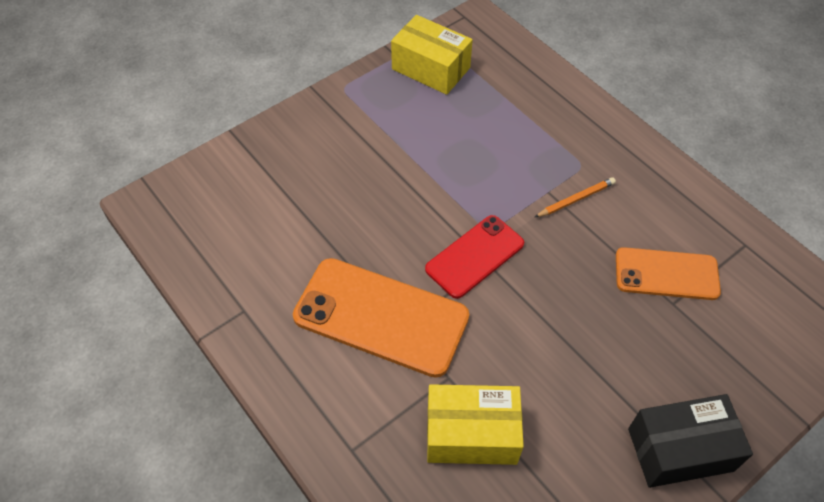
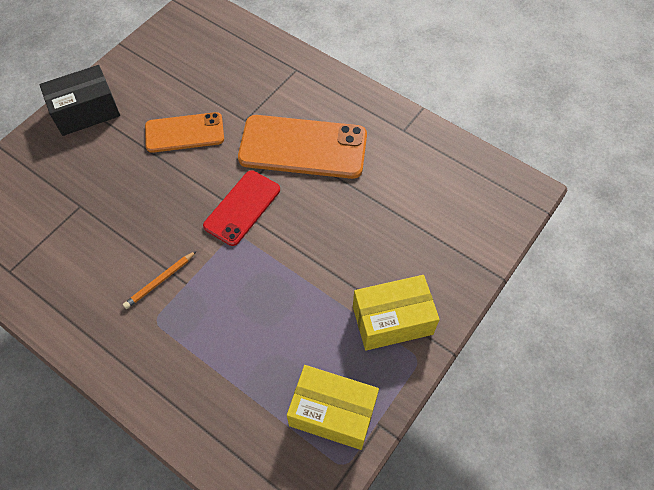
camera: 165 degrees right, 5 degrees up
yellow box [427,384,524,465] -> yellow box moved to [353,275,440,351]
orange phone [616,247,721,300] -> orange phone moved to [145,112,224,153]

